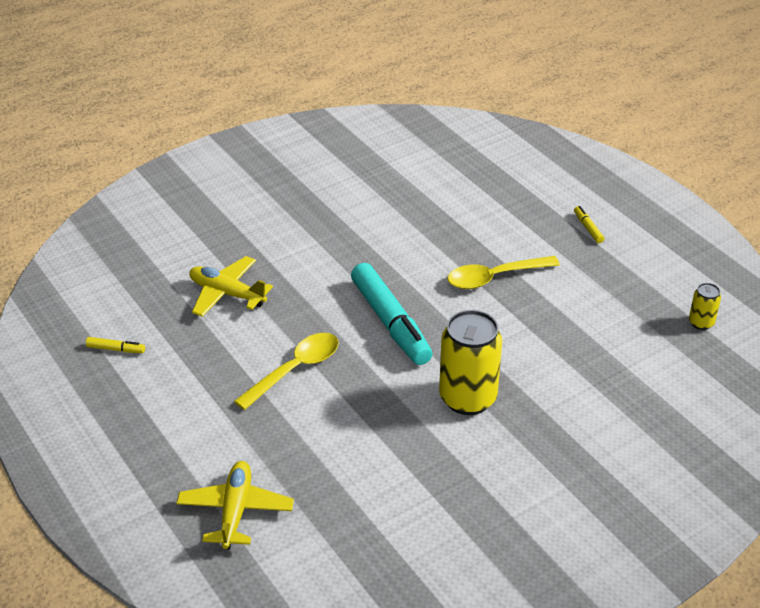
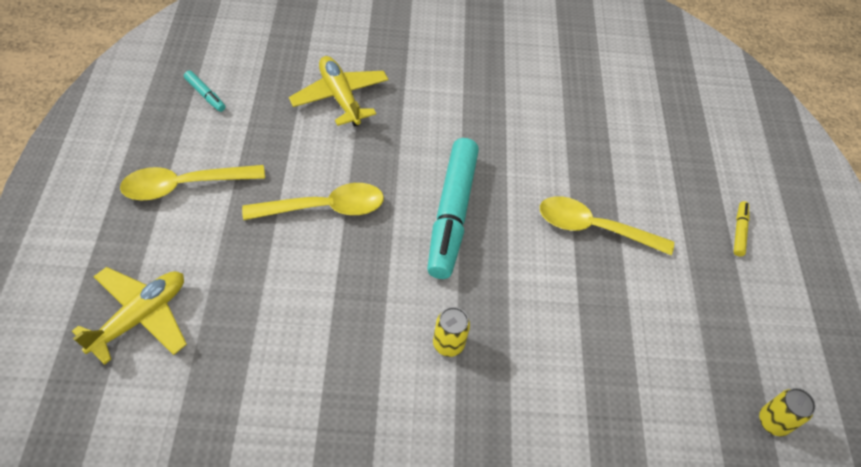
camera: 30 degrees right, 15 degrees up
yellow marker [86,337,145,353] -> turquoise marker [184,71,226,112]
yellow can [439,310,502,415] -> yellow can [433,307,470,357], size x0.48
none -> yellow spoon [120,165,265,200]

